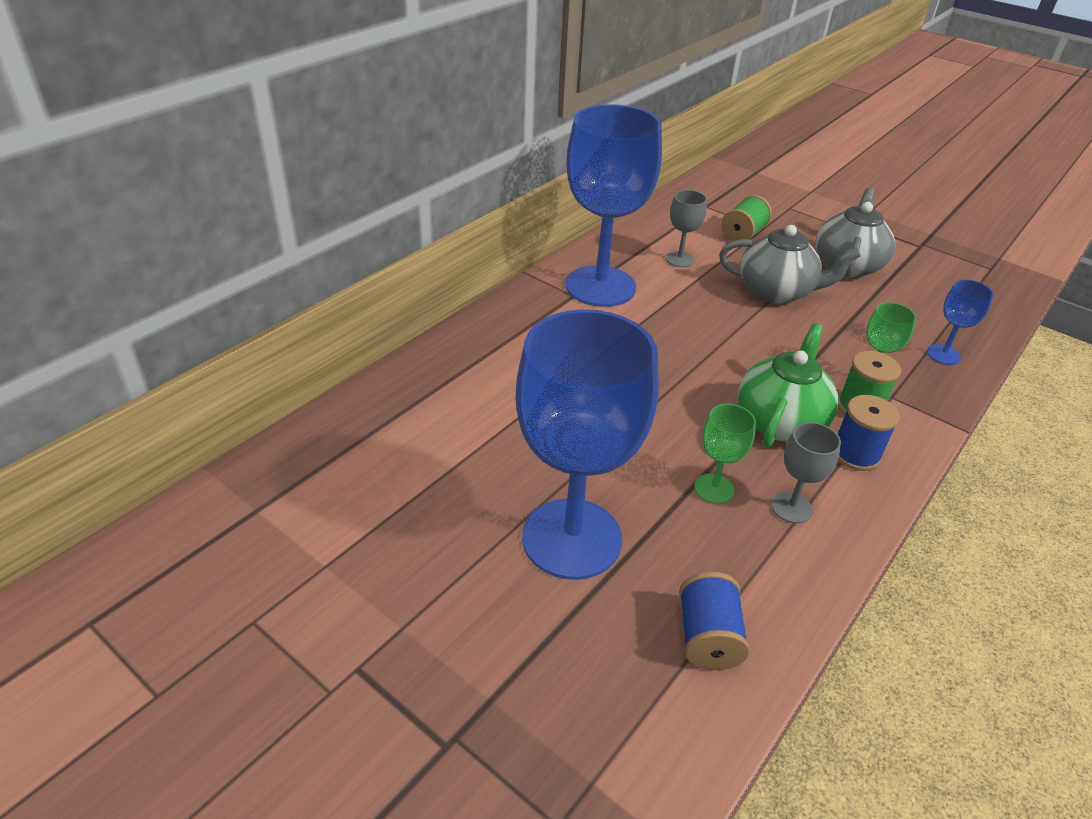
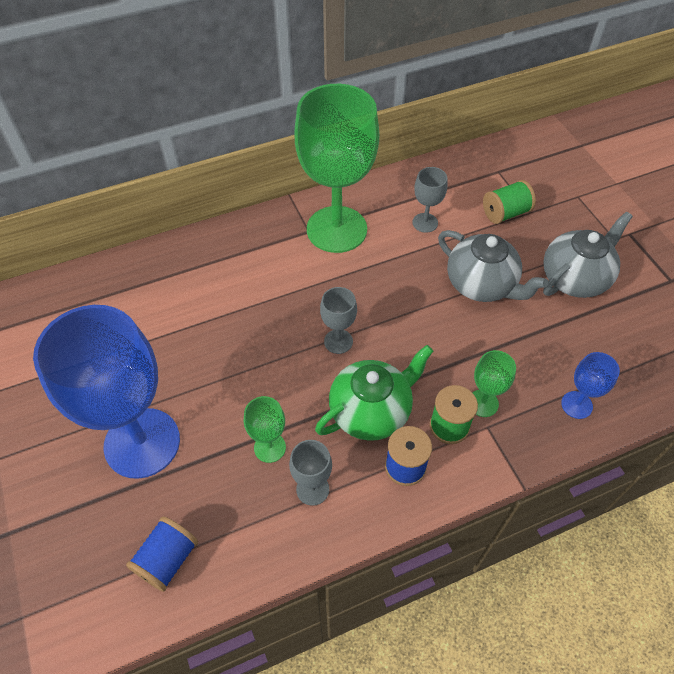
camera: 30 degrees right, 15 degrees up
blue goblet [566,104,662,307] -> green goblet [295,84,380,253]
none -> grey goblet [320,287,357,354]

